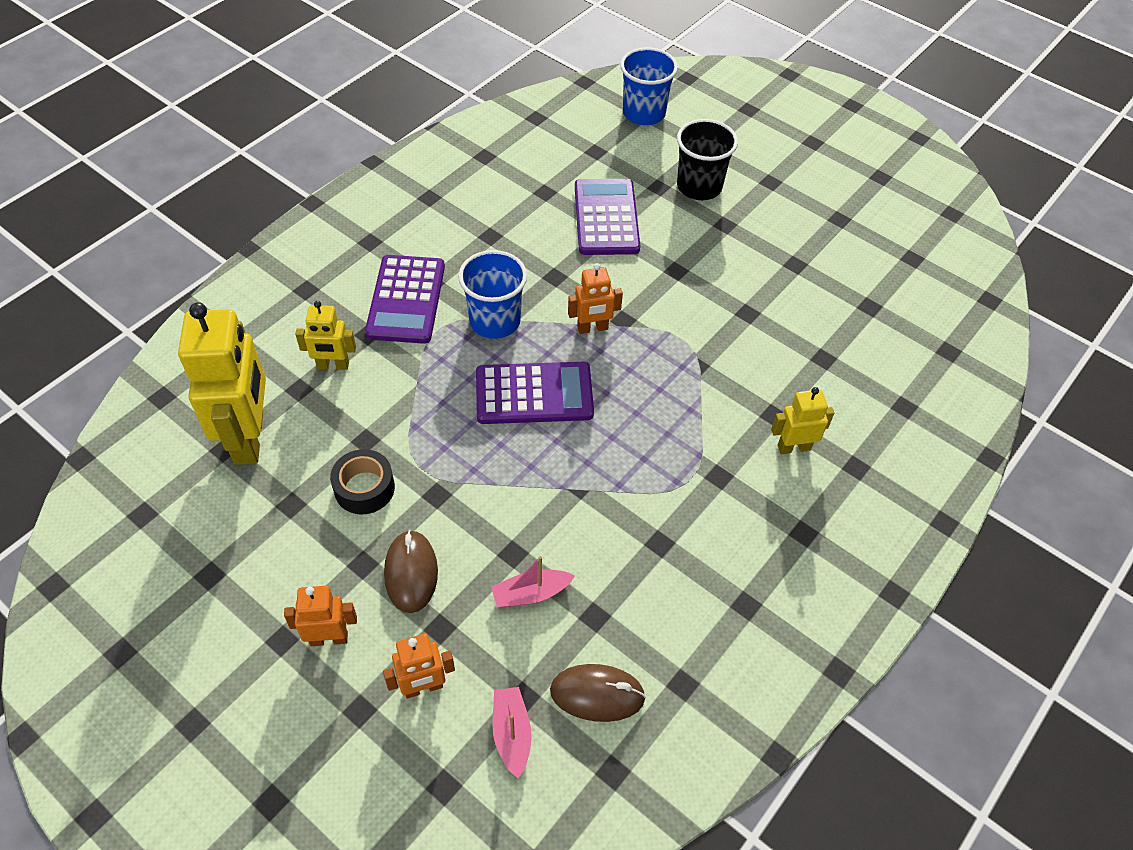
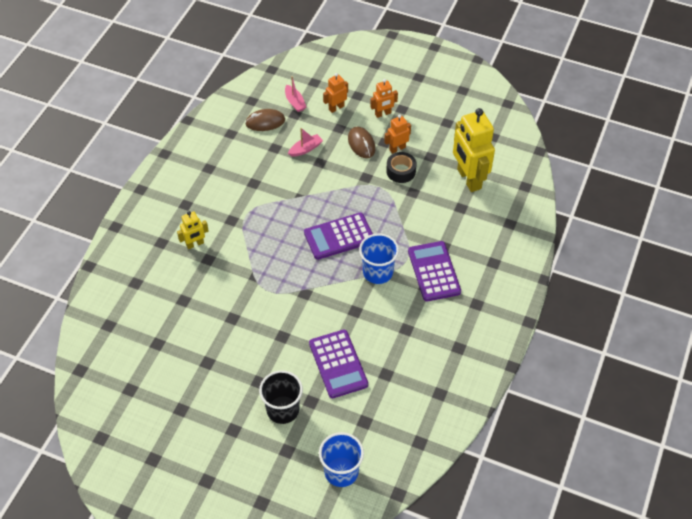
camera: 165 degrees right, 0 degrees up
yellow robot [295,301,356,370] -> none
orange robot [568,263,623,334] -> orange robot moved to [384,114,411,154]

